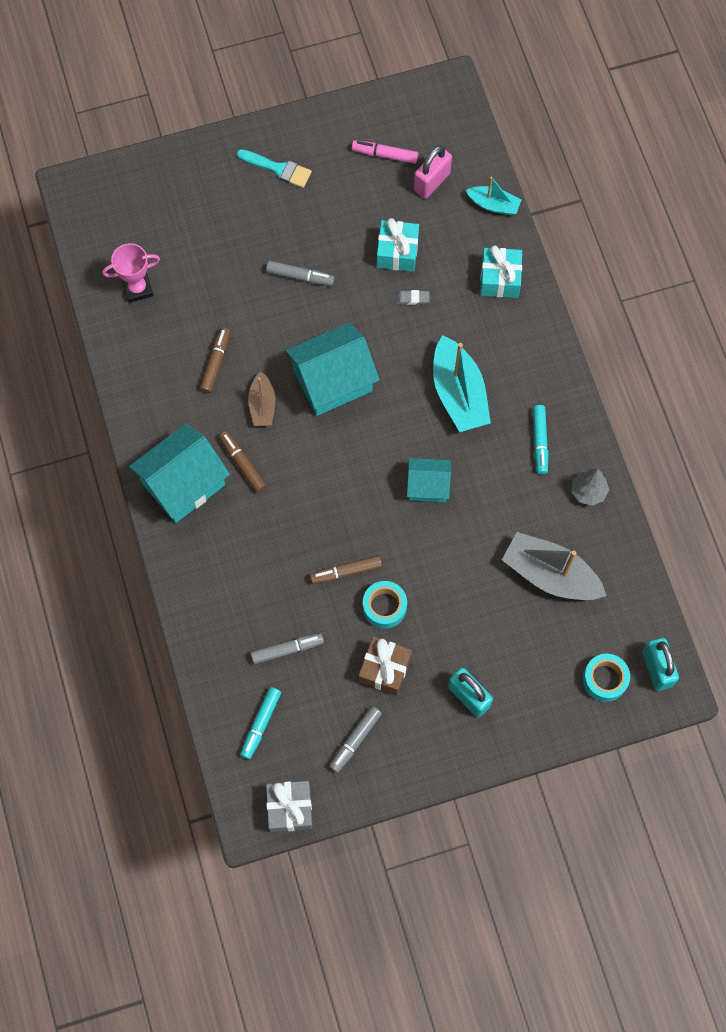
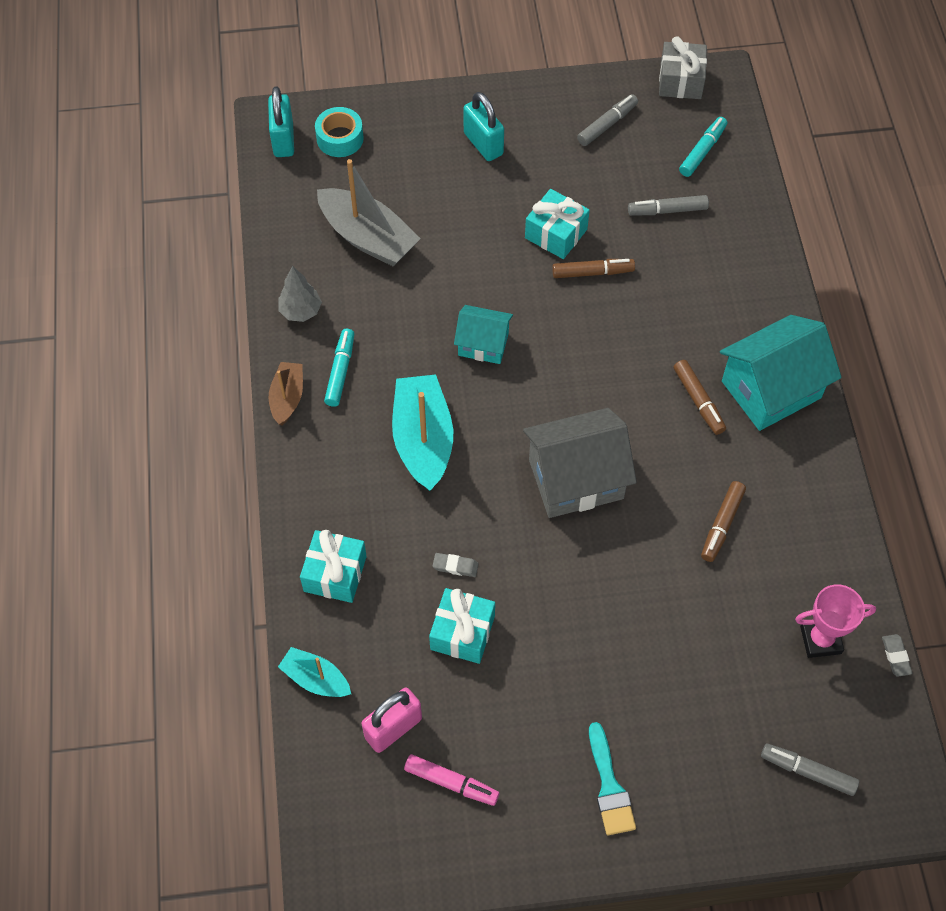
camera: 170 degrees left, 10 degrees down
turquoise brush [237,149,312,188] -> turquoise brush turned 135 degrees counterclockwise [589,722,636,835]
brown boat [248,372,275,426] -> brown boat moved to [269,362,303,426]
grey marker [266,261,335,286] -> grey marker moved to [761,744,859,796]
turquoise house [285,323,379,416] -> grey house [523,408,637,518]
brown gift [359,636,412,696] -> none
turquoise tape [363,581,407,629] -> turquoise gift [525,189,590,259]
none -> grey eraser [882,634,912,677]

